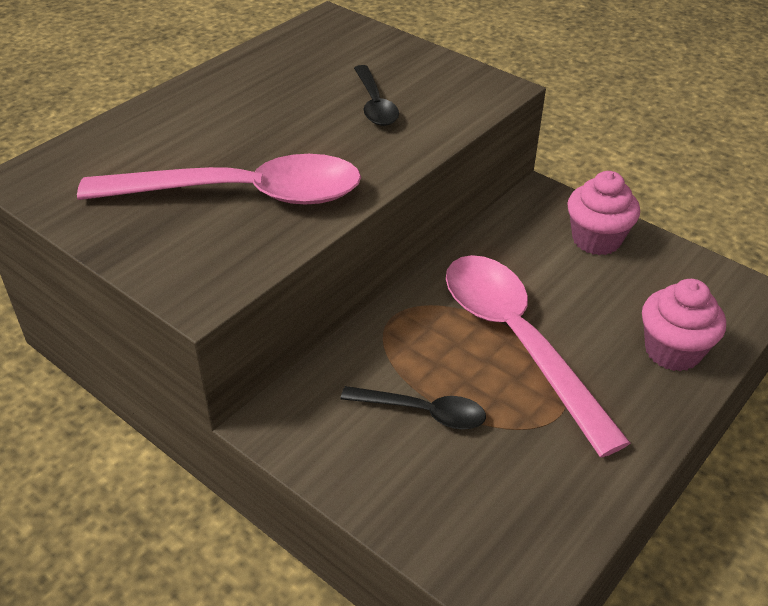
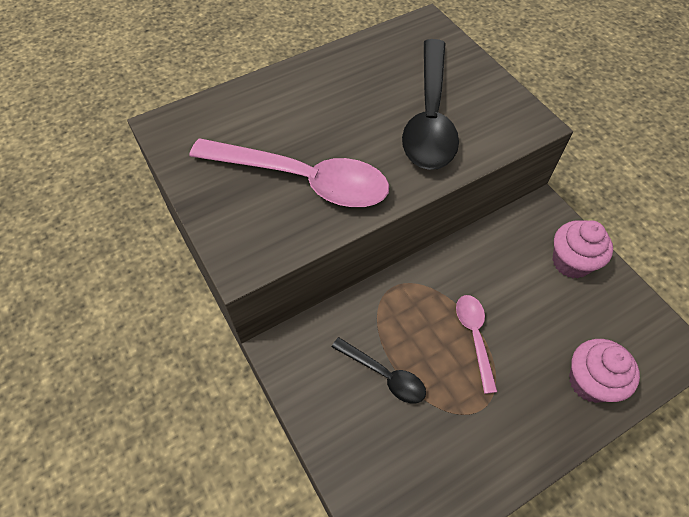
camera: 20 degrees right, 15 degrees up
black spoon [354,65,399,126] -> black spoon [402,39,459,170], size x2.01
pink spoon [446,255,630,458] -> pink spoon [456,295,497,394], size x0.50

